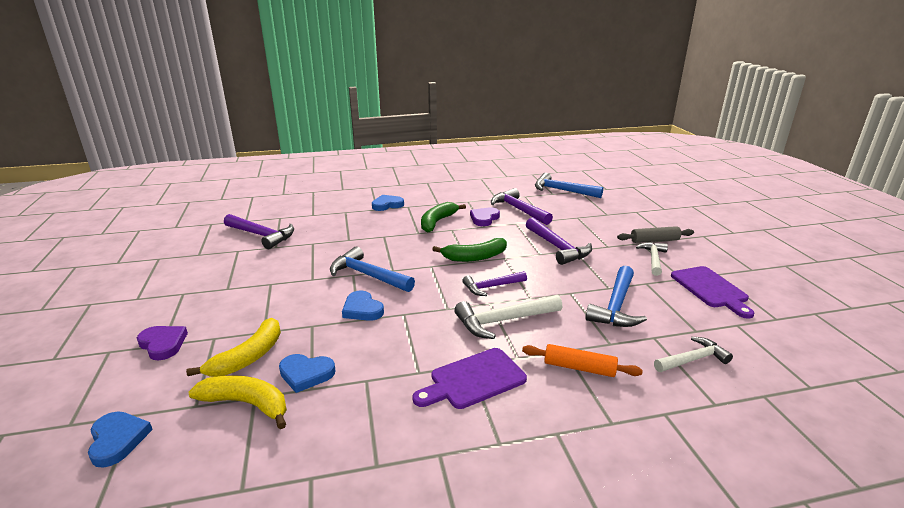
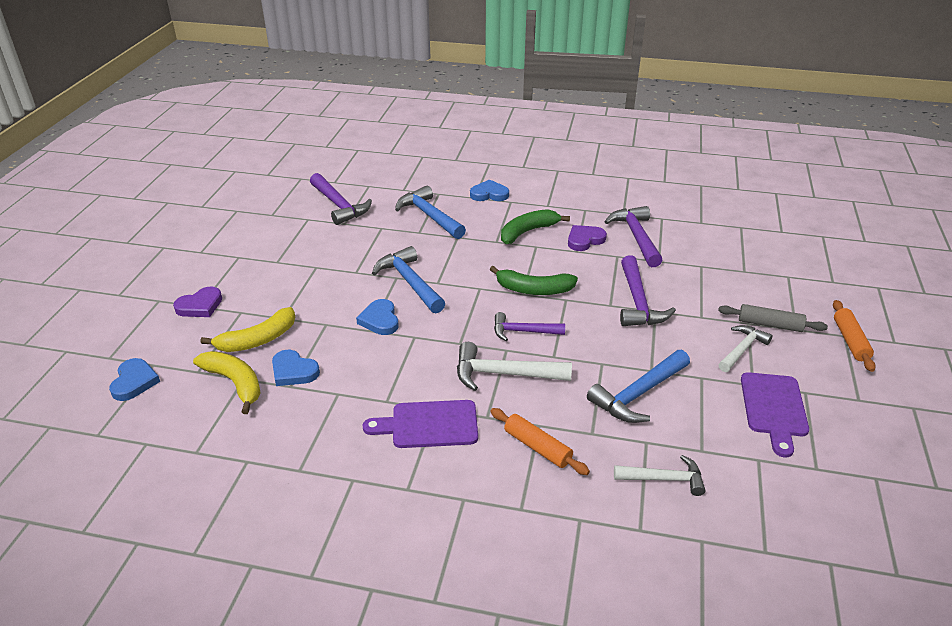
camera: 25 degrees right, 10 degrees up
purple heart [137,326,188,360] -> purple heart turned 75 degrees clockwise [173,287,222,317]
blue hammer [535,173,603,198] -> blue hammer moved to [395,185,466,239]
none -> orange rolling pin [833,300,876,372]

